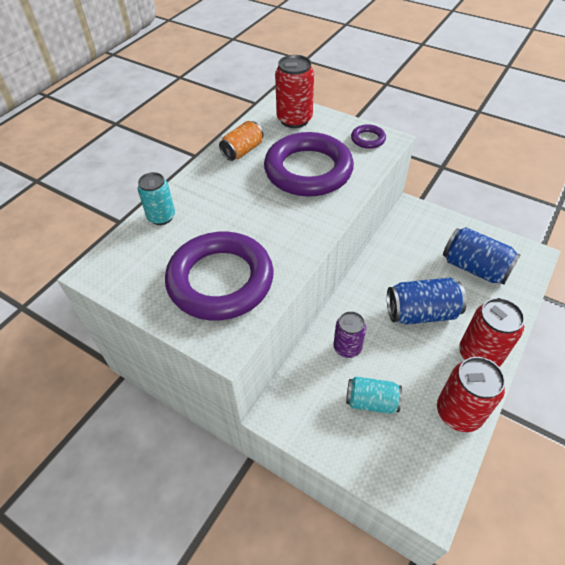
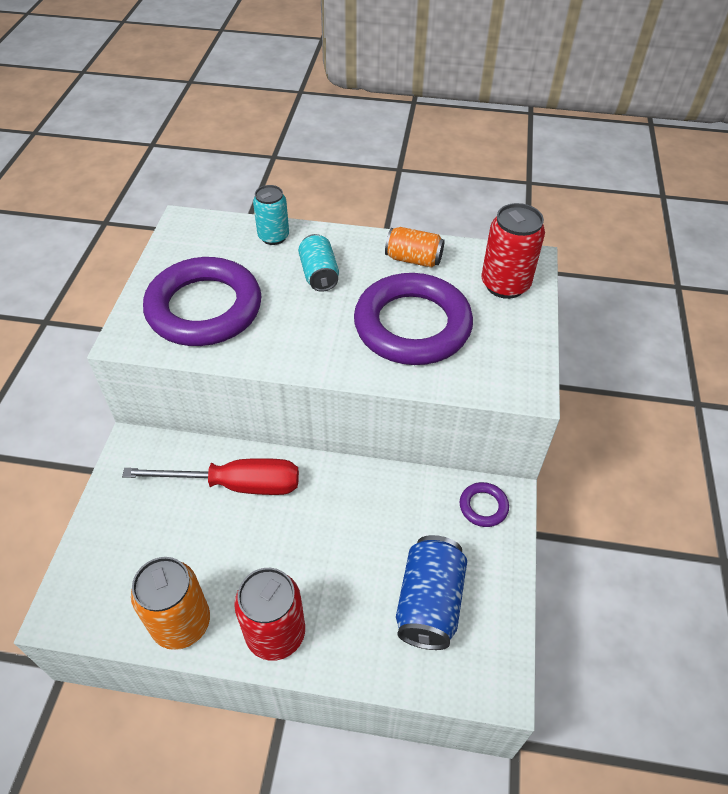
camera: 65 degrees right, 0 degrees up
purple can [334,311,366,358] -> red screwdriver [122,458,299,495]
turquoise can [346,376,402,414] -> turquoise can moved to [298,234,339,292]
purple ring [351,124,386,149] -> purple ring moved to [459,482,509,527]
blue can [387,278,467,325] -> none
red can [437,357,505,432] -> orange can [131,557,210,650]

